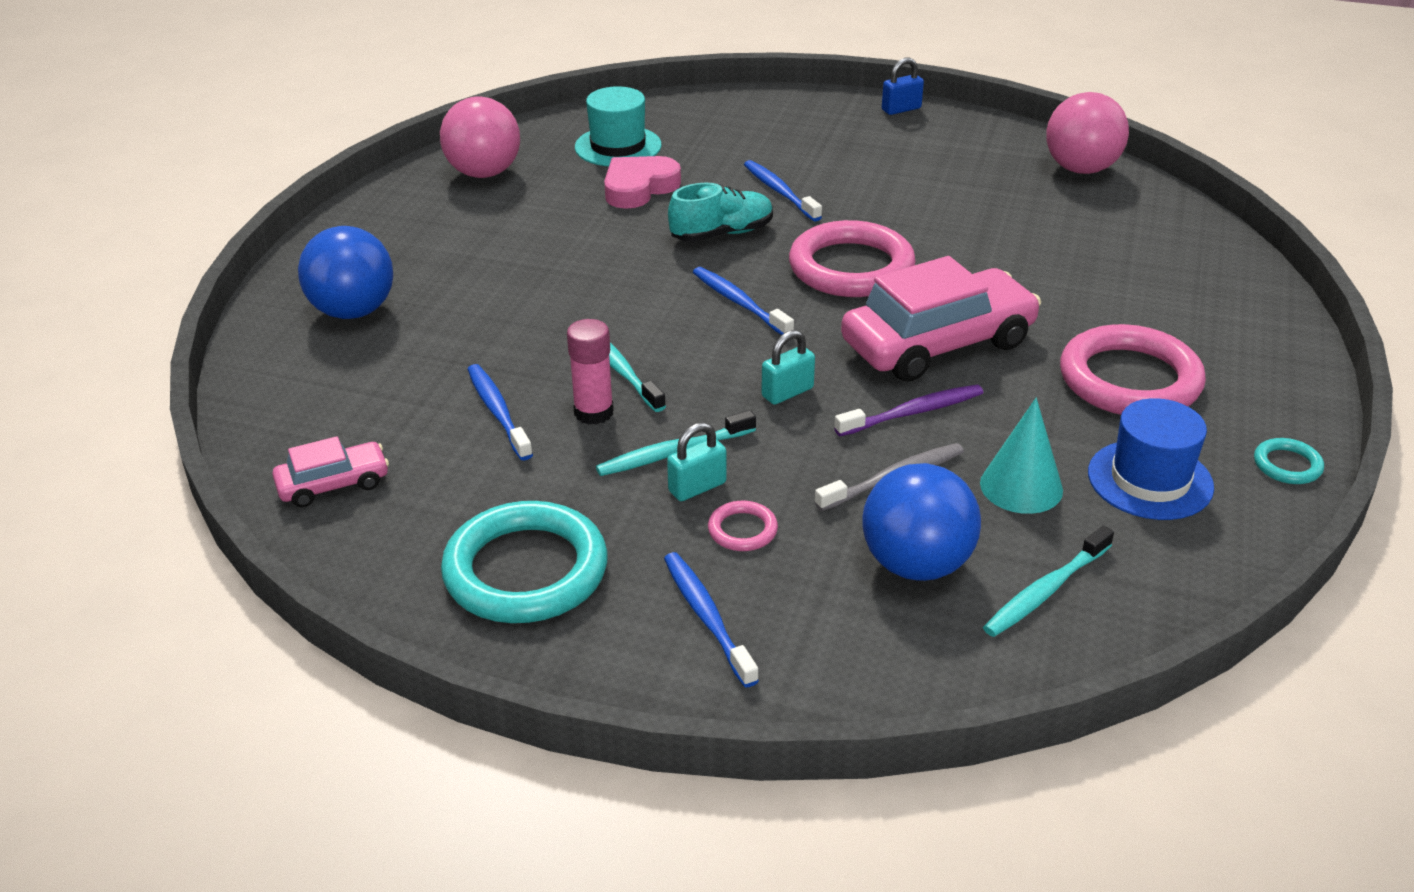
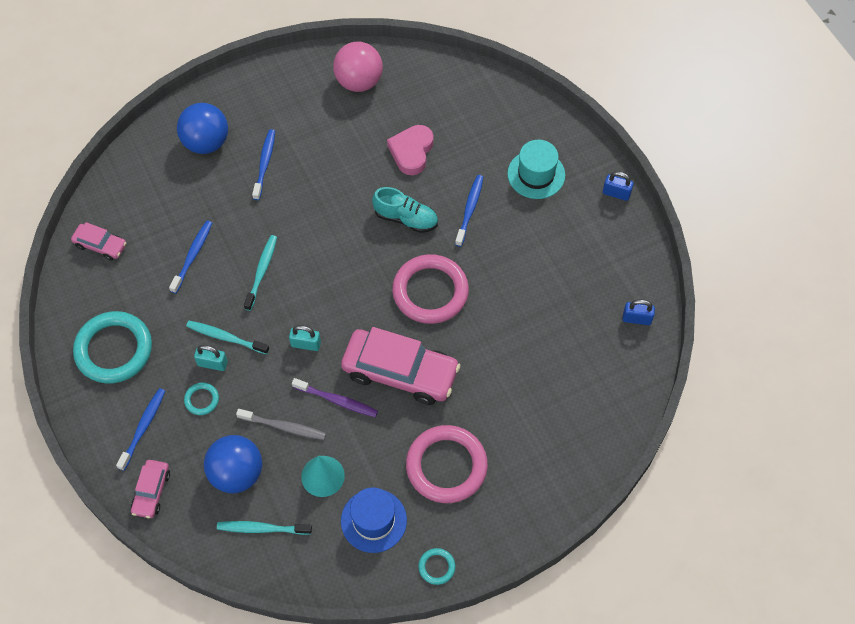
camera: 45 degrees right, 25 degrees up
pink glue stick [567,319,614,425] -> none
turquoise hat [575,86,662,166] -> turquoise hat moved to [507,140,565,199]
pink heart [604,156,681,209] -> pink heart turned 75 degrees counterclockwise [387,125,434,175]
blue toothbrush [693,267,794,335] -> blue toothbrush moved to [252,129,275,200]
pink ring [708,501,778,551] -> turquoise ring [184,383,219,415]
pink ball [1046,92,1129,174] -> blue padlock [623,299,655,325]
none -> pink car [131,460,170,518]

